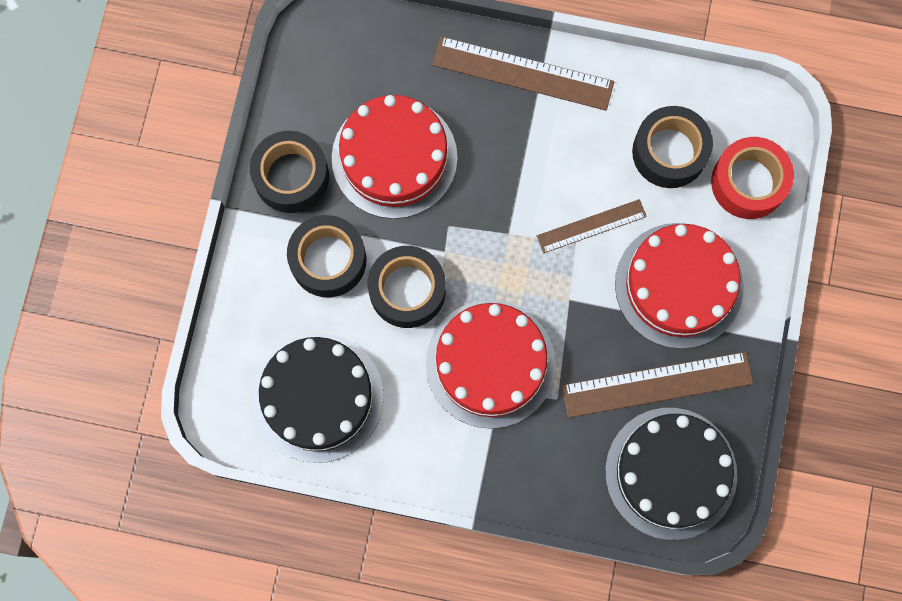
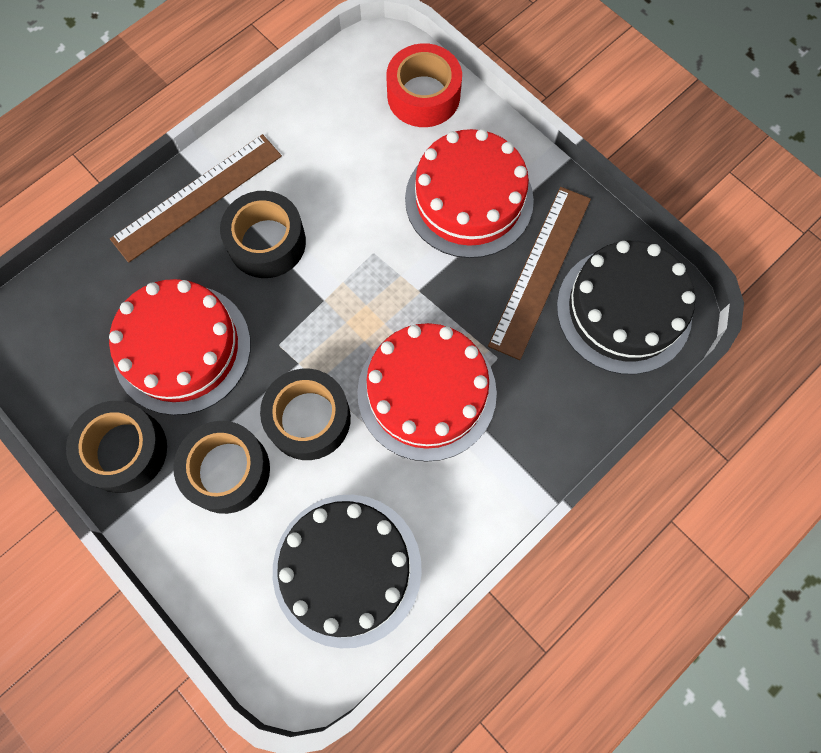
camera: 55 degrees left, 5 degrees down
brown ruler [537,199,647,253] -> none
black tape [632,106,713,188] -> black tape moved to [220,191,306,278]

